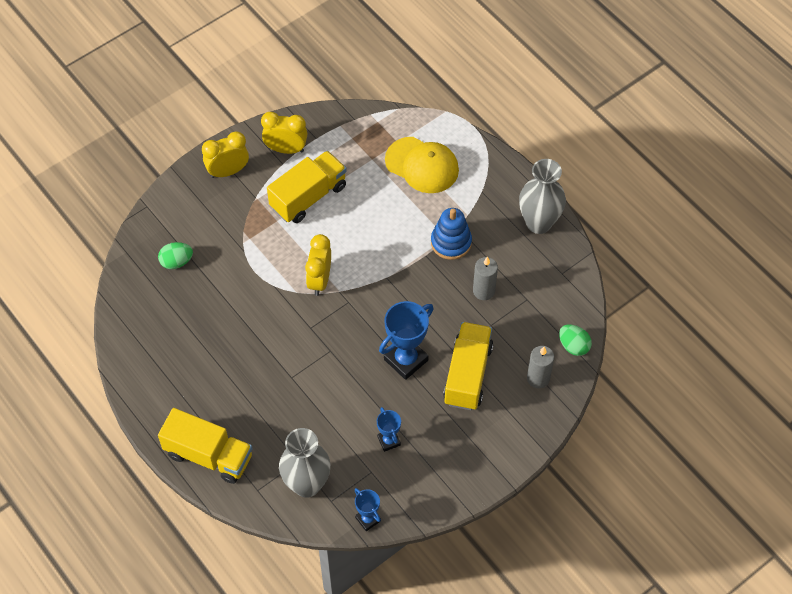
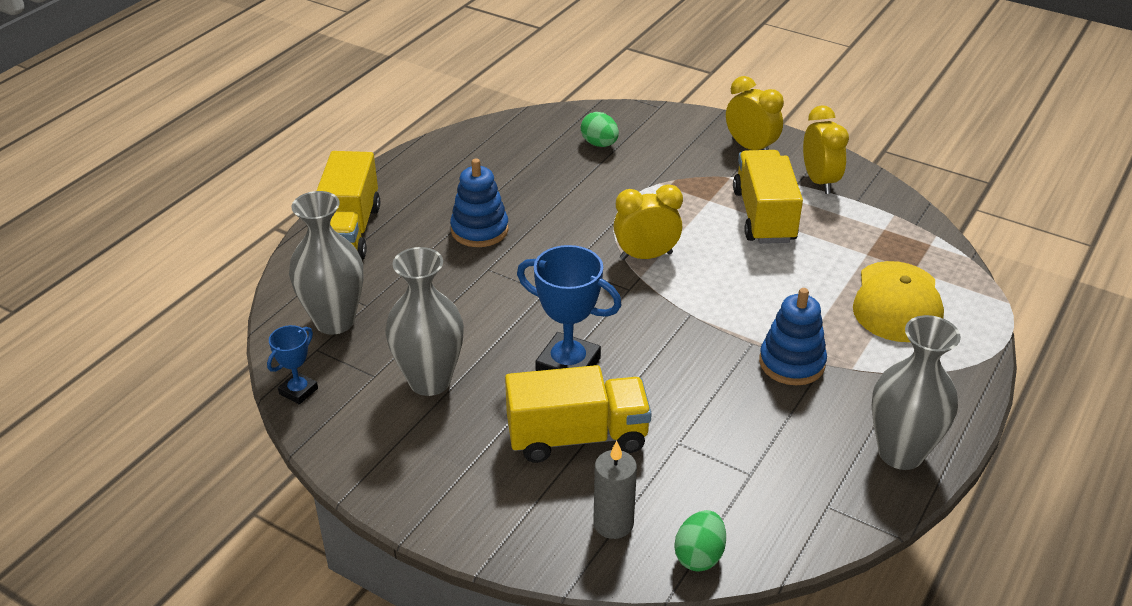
camera: 70 degrees right, 20 degrees down
yellow truck [267,151,347,223] -> yellow truck turned 120 degrees counterclockwise [733,150,803,244]
blue trophy [377,407,401,452] -> grey vase [385,247,464,396]
grey candle [473,256,498,300] -> none
none -> blue stacking toy [450,159,509,247]

